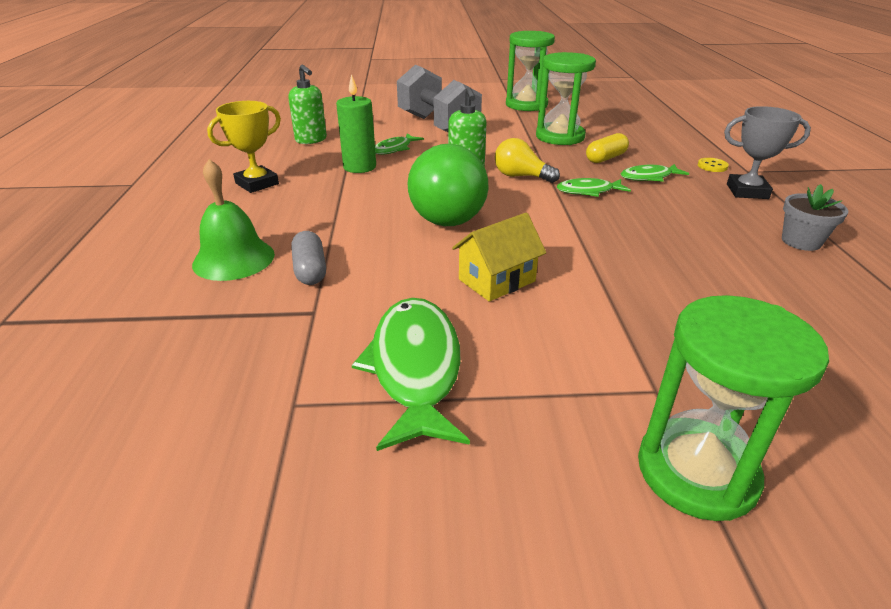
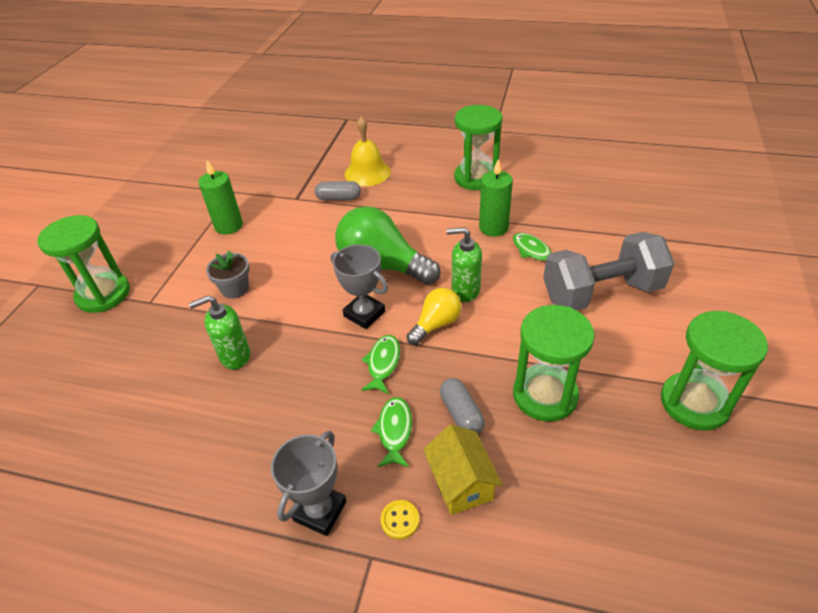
camera: 110 degrees right, 10 degrees up
green bell [192,159,275,281] -> yellow bell [345,116,391,186]
yellow trophy [207,101,281,193] -> green hourglass [454,105,502,190]
green soap dispenser [288,65,327,144] -> green soap dispenser moved to [189,296,250,370]
green fish [352,298,470,451] -> green candle [198,160,243,234]
yellow house [452,213,546,302] -> yellow house moved to [423,425,503,515]
yellow capsule [586,133,629,163] -> grey capsule [440,378,485,434]
grey flower pot [782,184,848,251] -> grey flower pot moved to [206,251,250,299]
none -> grey trophy [331,244,388,329]

